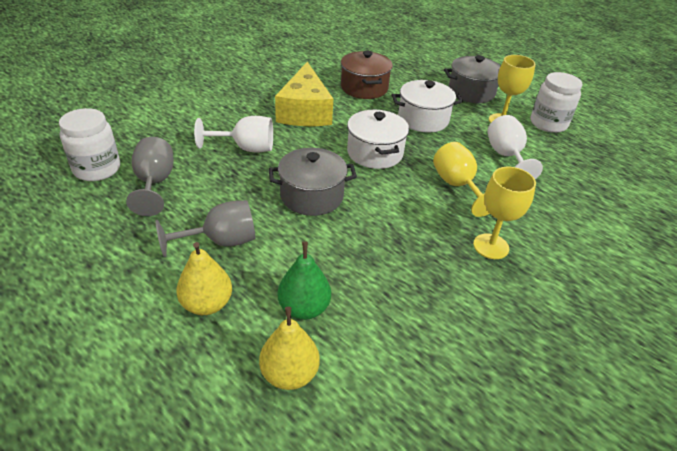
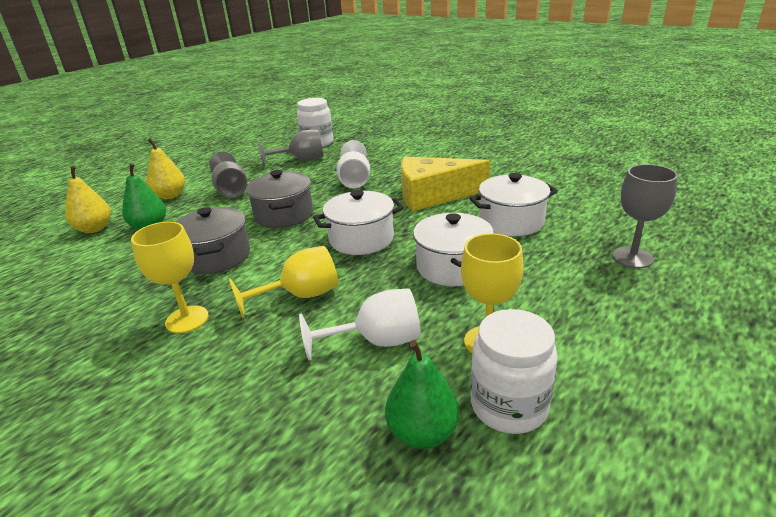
camera: 90 degrees right, 10 degrees down
brown pot [341,51,393,99] -> white pot [470,173,558,236]
grey pot [444,55,501,103] -> grey pot moved to [176,207,250,274]
none -> green pear [385,340,459,449]
none -> grey goblet [612,164,678,268]

